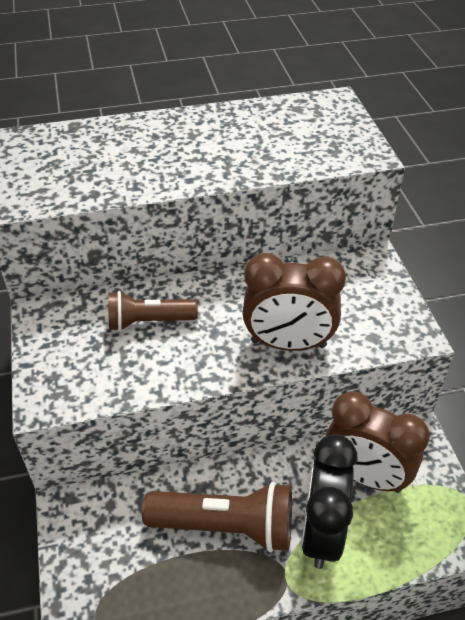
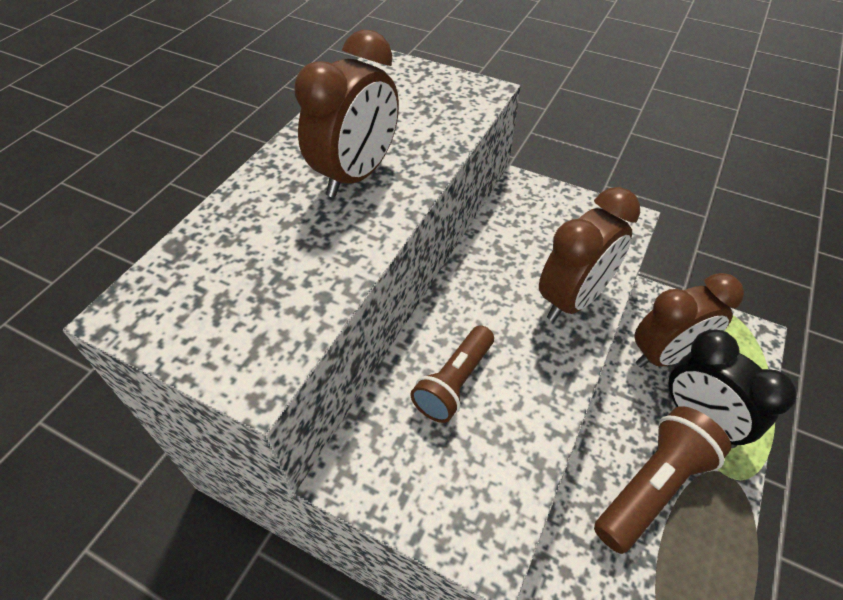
camera: 50 degrees left, 5 degrees up
none -> brown clock [294,29,399,198]

